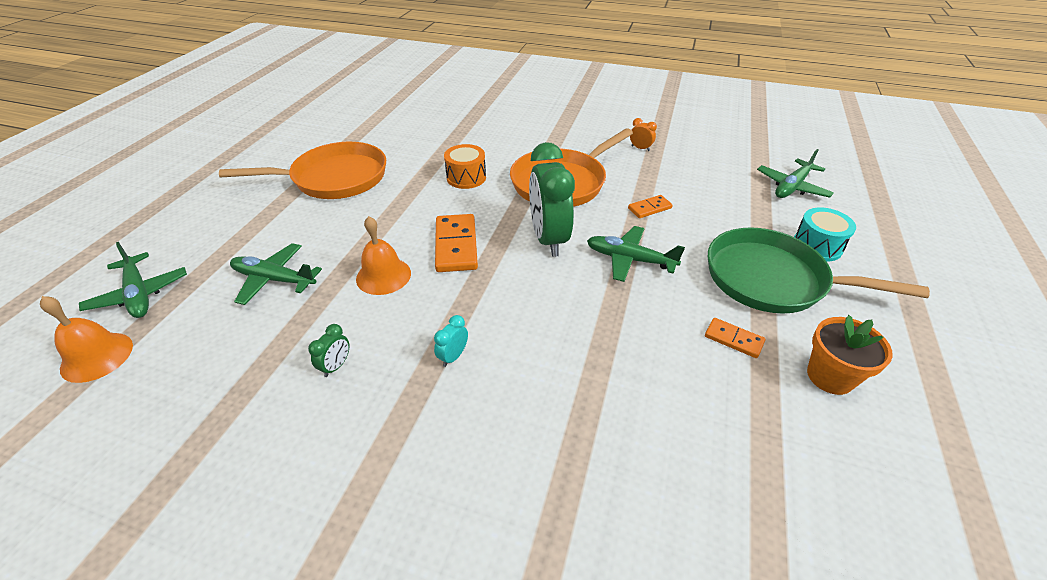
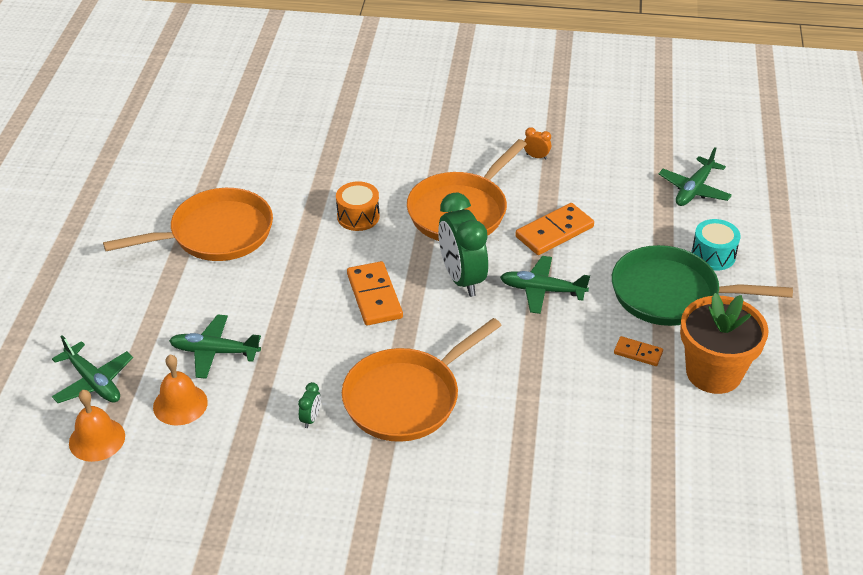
camera: 10 degrees left, 0 degrees up
orange bell [356,216,411,295] -> orange bell moved to [153,355,208,426]
turquoise clock [434,315,468,367] -> orange pan [342,318,502,442]
orange domino [628,195,673,218] -> orange domino [515,203,594,255], size x1.81
orange flower pot [807,315,893,395] -> orange flower pot [680,293,769,394], size x1.58

